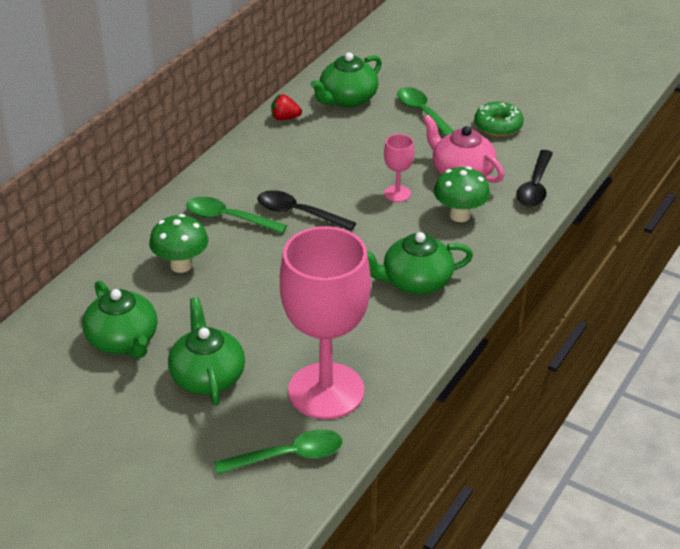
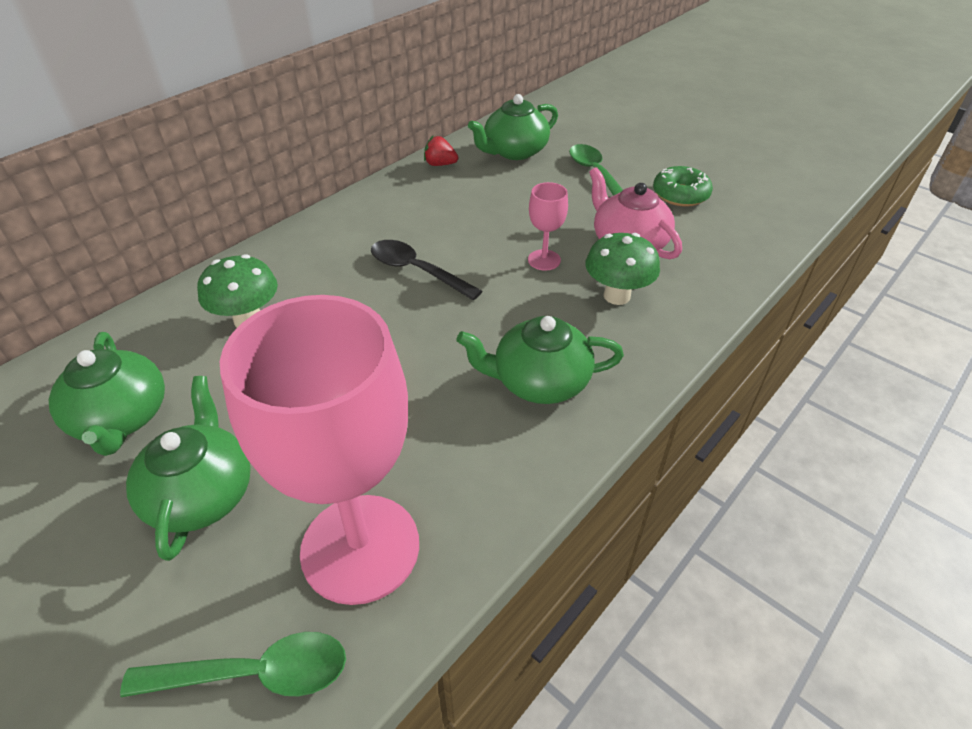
camera: 10 degrees right, 5 degrees up
green spoon [186,197,287,234] -> none
black spoon [516,150,553,207] -> none

